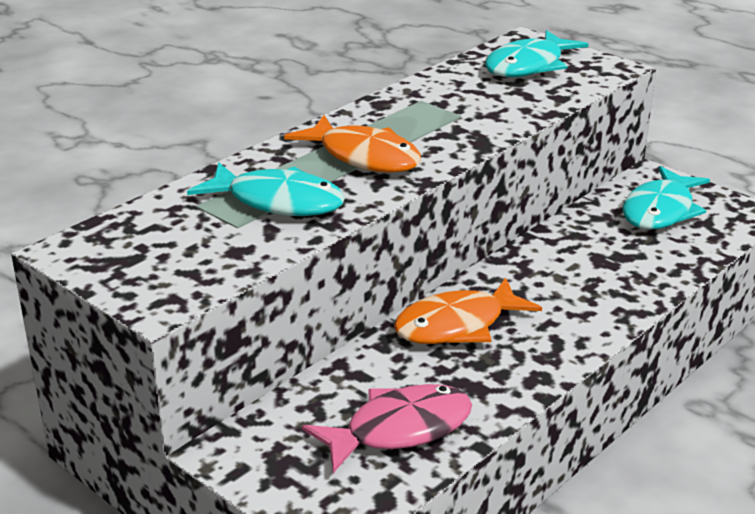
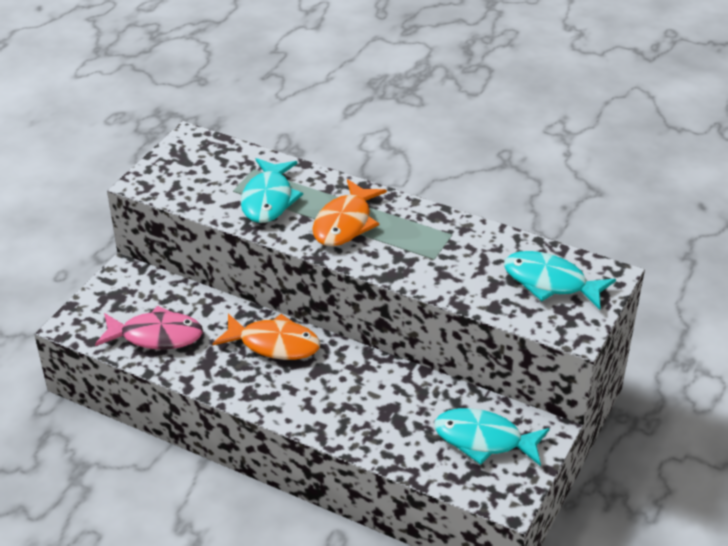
camera: 75 degrees right, 10 degrees up
pink fish [302,384,472,473] -> pink fish turned 45 degrees counterclockwise [95,306,203,350]
orange fish [394,278,542,344] -> orange fish turned 150 degrees clockwise [213,314,320,360]

